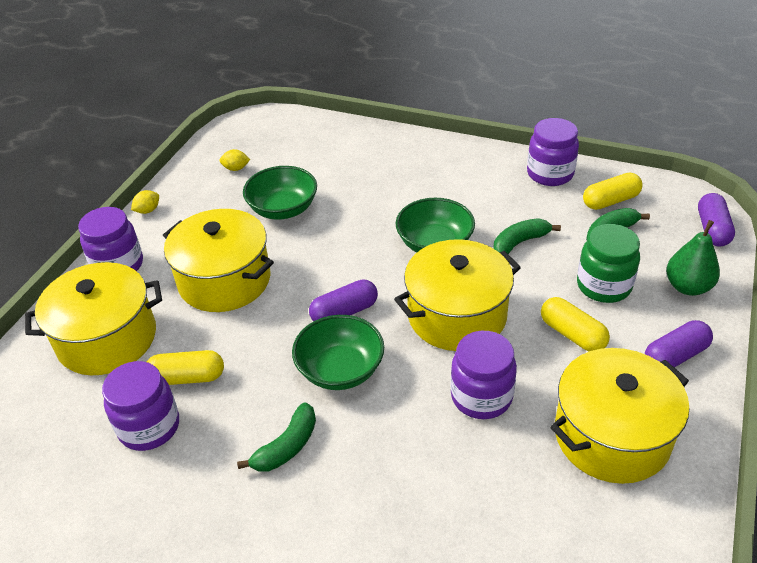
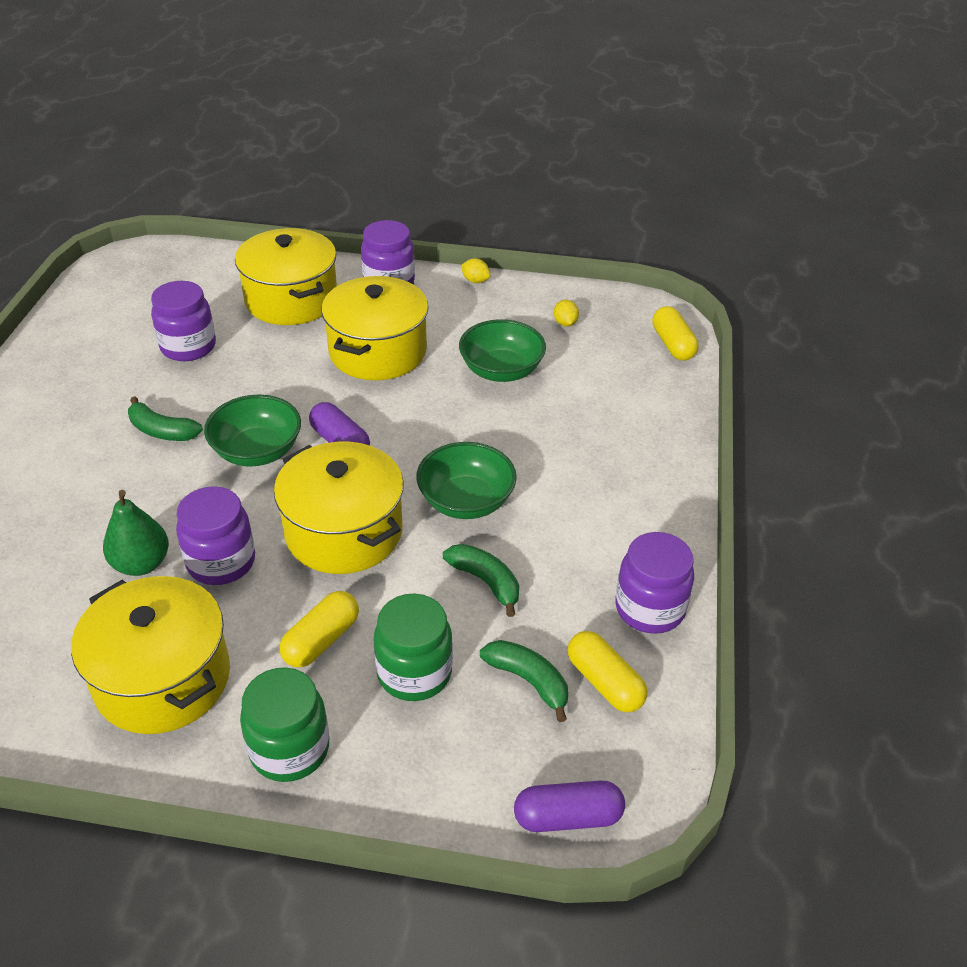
camera: 75 degrees right, 0 degrees up
yellow capsule [147,350,224,385] -> yellow capsule moved to [652,306,699,361]
purple capsule [645,320,713,368] -> green jar [240,667,329,782]
green pear [666,220,720,296] -> green pear moved to [103,490,169,576]

